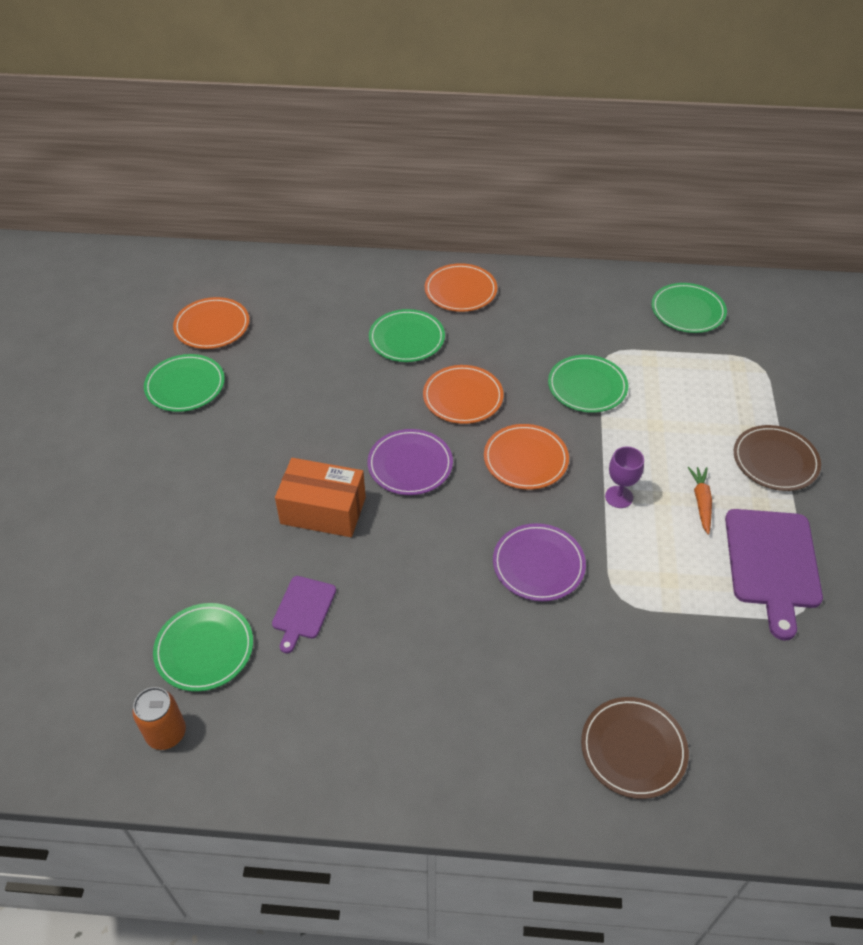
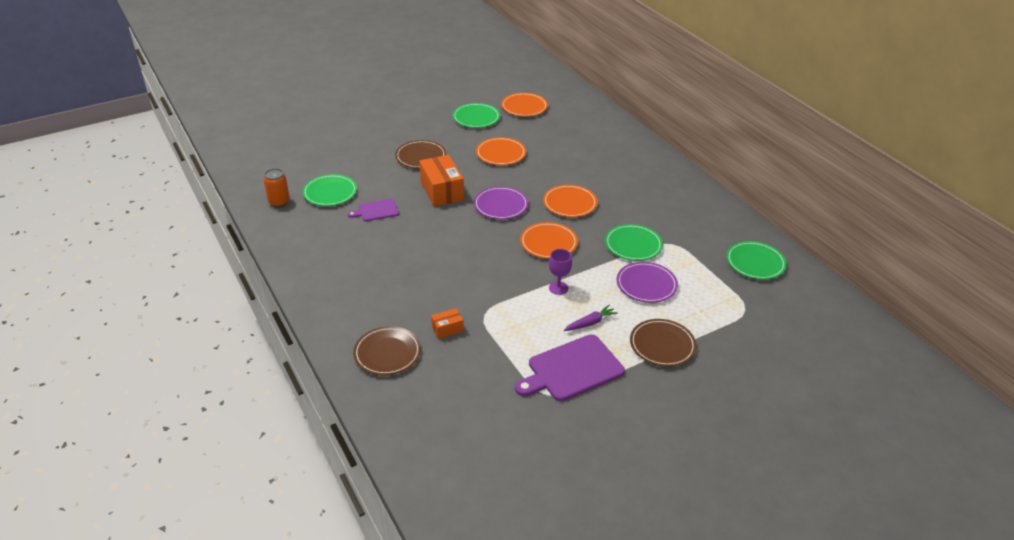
camera: 55 degrees right, 10 degrees down
green plate [369,309,445,362] -> none
orange plate [425,263,497,312] -> orange plate moved to [476,137,526,165]
purple plate [493,523,586,601] -> purple plate moved to [616,262,678,303]
orange carrot [688,467,712,535] -> purple carrot [563,305,618,331]
none -> brown plate [395,140,446,169]
none -> orange box [431,308,464,339]

